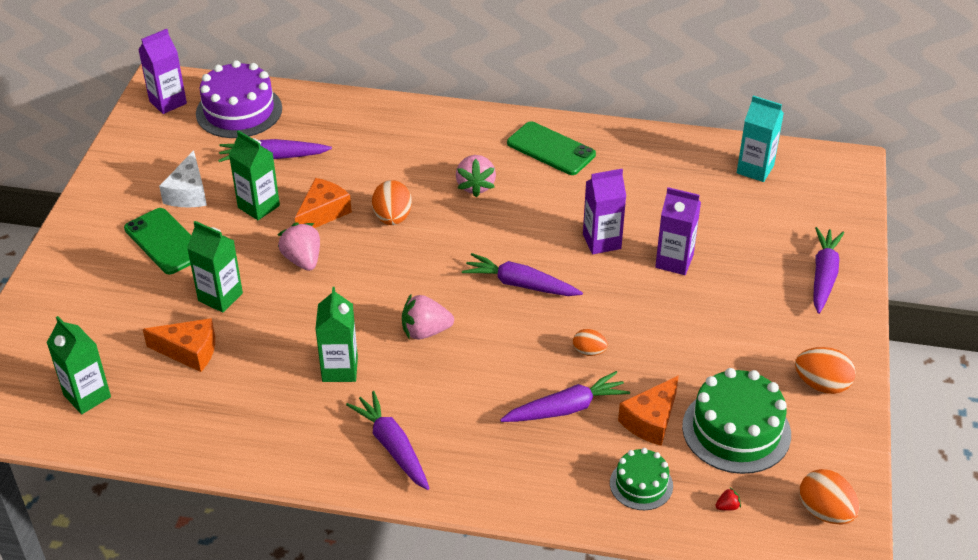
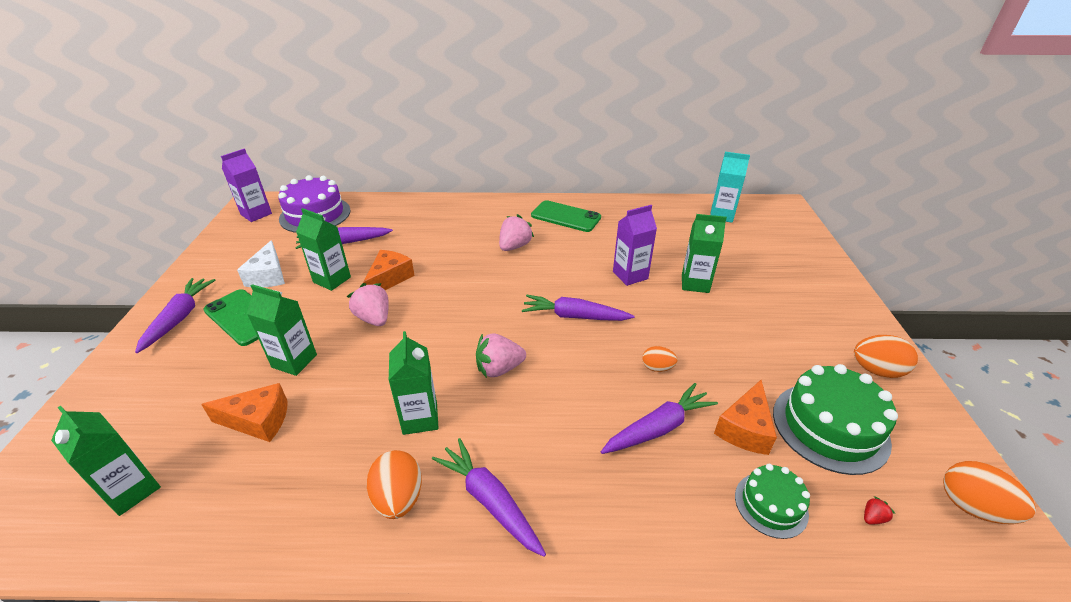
camera: 10 degrees left, 5 degrees down
orange egg [372,180,412,225] -> orange egg moved to [367,450,422,519]
pink strawberry [456,155,496,197] -> pink strawberry turned 135 degrees counterclockwise [499,214,534,251]
purple carton [655,187,701,275] -> green carton [682,214,727,293]
purple carrot [813,227,844,314] -> purple carrot moved to [135,278,216,353]

